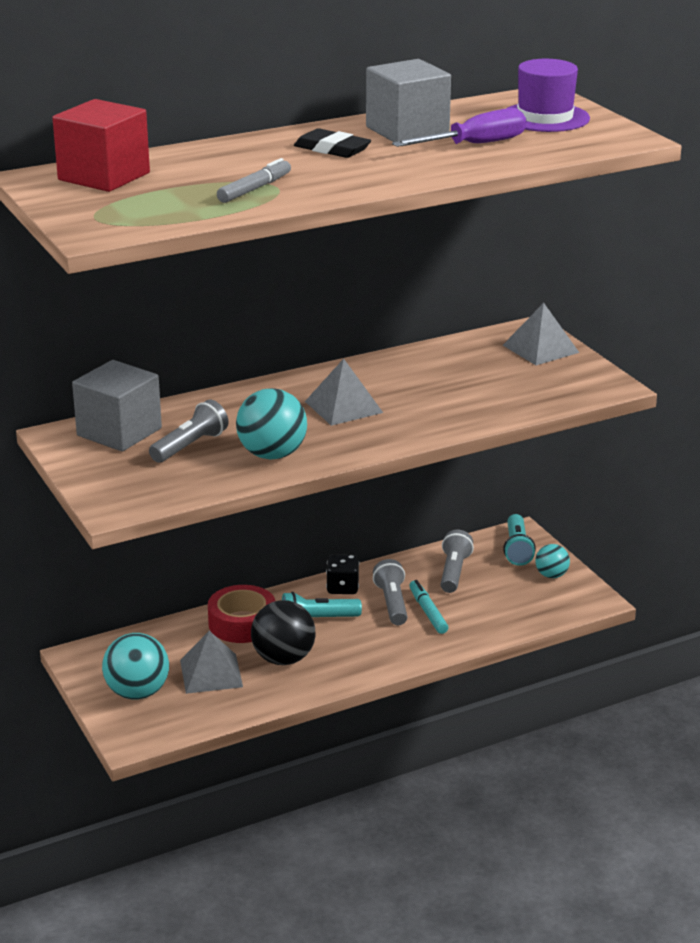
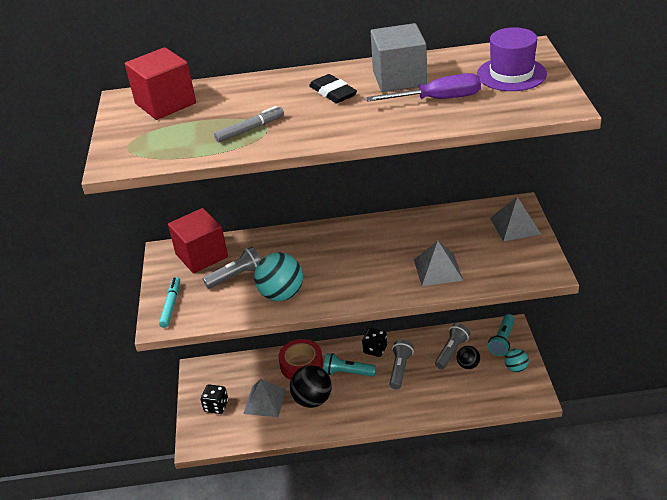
camera: 25 degrees right, 10 degrees up
grey cube [72,360,162,452] -> red cube [168,208,228,273]
turquoise ball [102,633,169,699] -> black dice [201,384,228,414]
grey pyramid [305,359,383,426] -> grey pyramid moved to [414,241,463,286]
turquoise marker [409,580,448,634] -> turquoise marker moved to [159,277,180,328]
none -> black ball [457,346,480,369]

